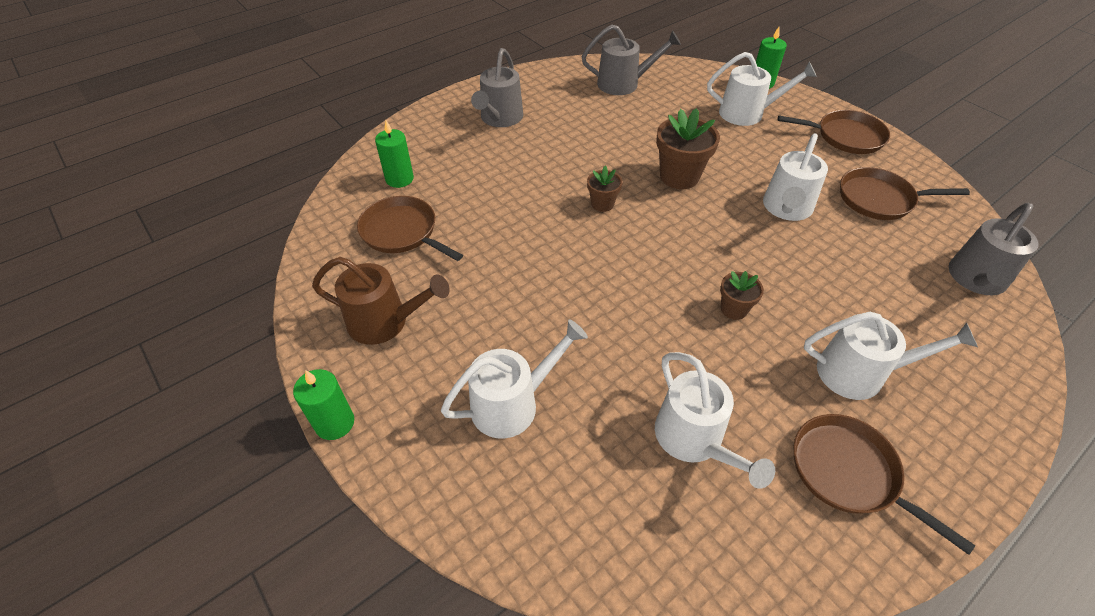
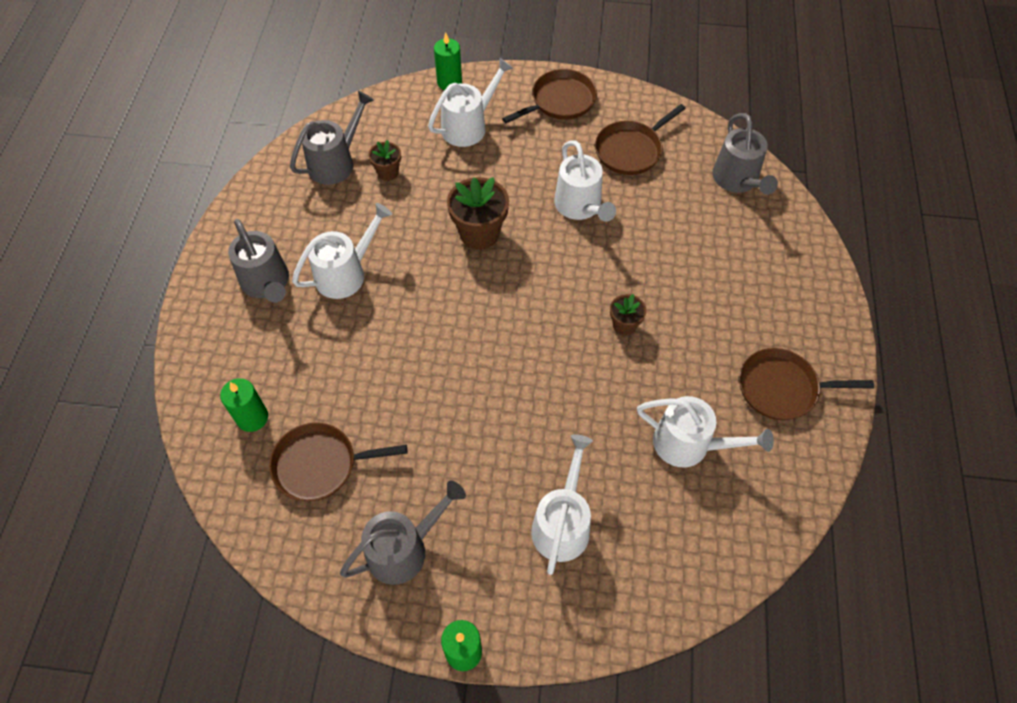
camera: 45 degrees left, 10 degrees up
brown watering can [312,257,450,345] -> grey watering can [340,481,466,585]
brown flower pot [587,166,623,212] -> brown flower pot moved to [369,140,401,181]
white watering can [804,312,978,400] -> white watering can moved to [292,203,392,299]

